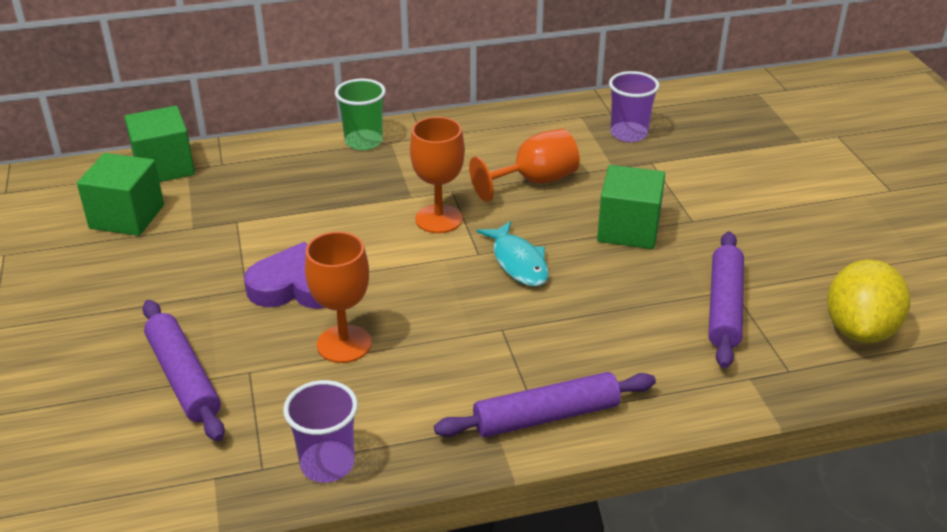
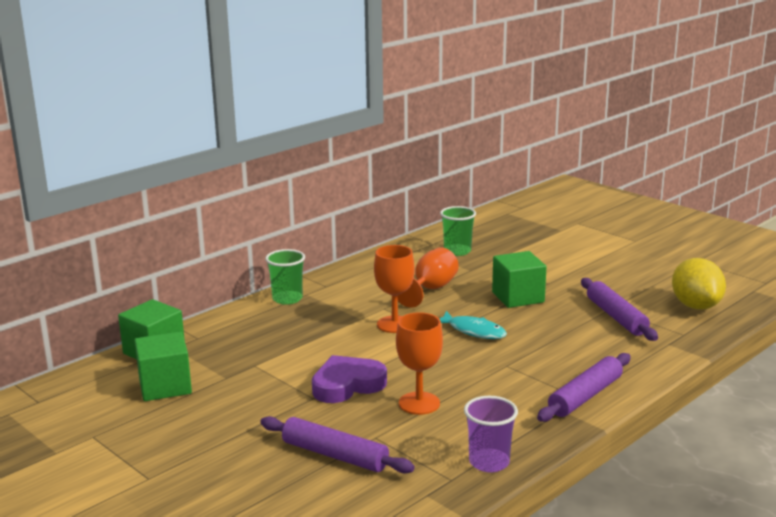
camera: 30 degrees left, 15 degrees down
purple cup [609,71,660,142] -> green cup [440,206,476,256]

